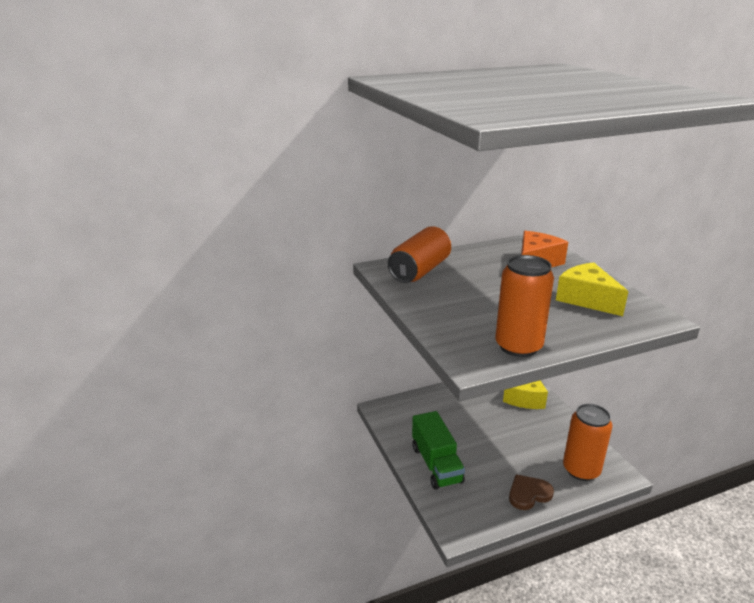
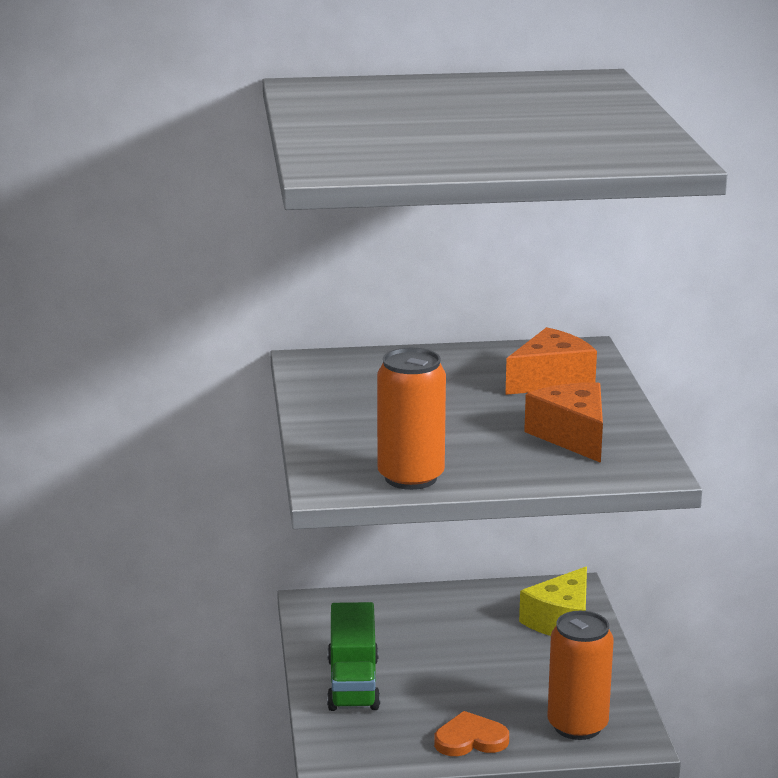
camera: 15 degrees right, 5 degrees down
orange can [388,226,451,283] -> none
brown heart [509,474,554,510] -> orange heart [434,711,509,756]
yellow cheese [556,262,629,316] -> orange cheese [524,382,603,463]

